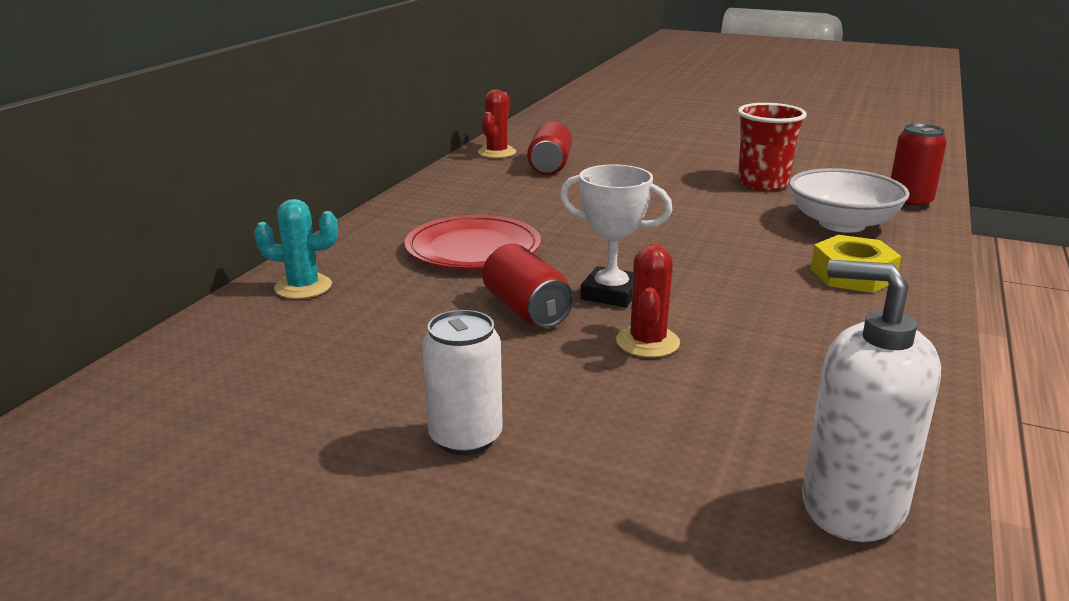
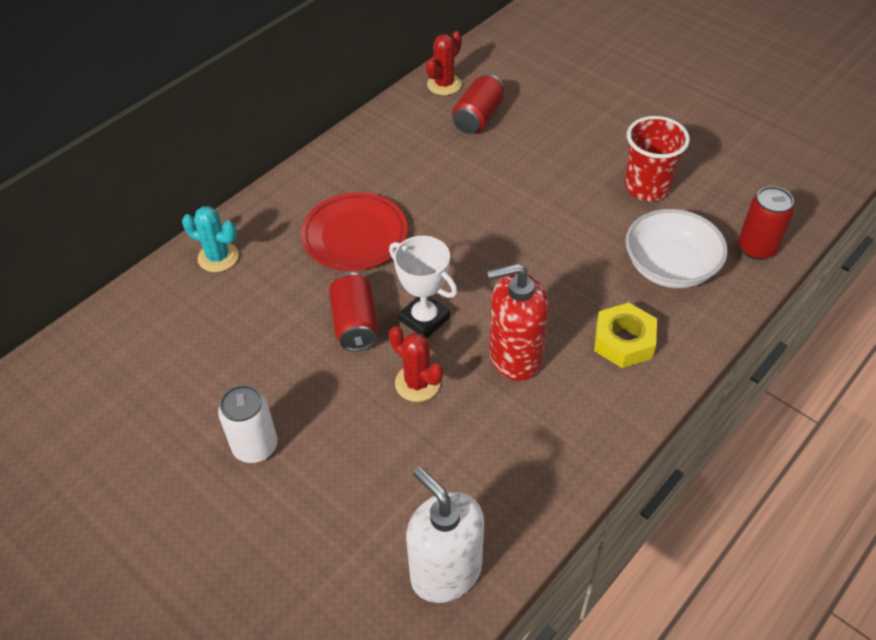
camera: 20 degrees right, 25 degrees up
red cactus [616,243,680,358] -> red cactus turned 75 degrees counterclockwise [389,326,443,402]
none -> red soap dispenser [487,263,549,381]

